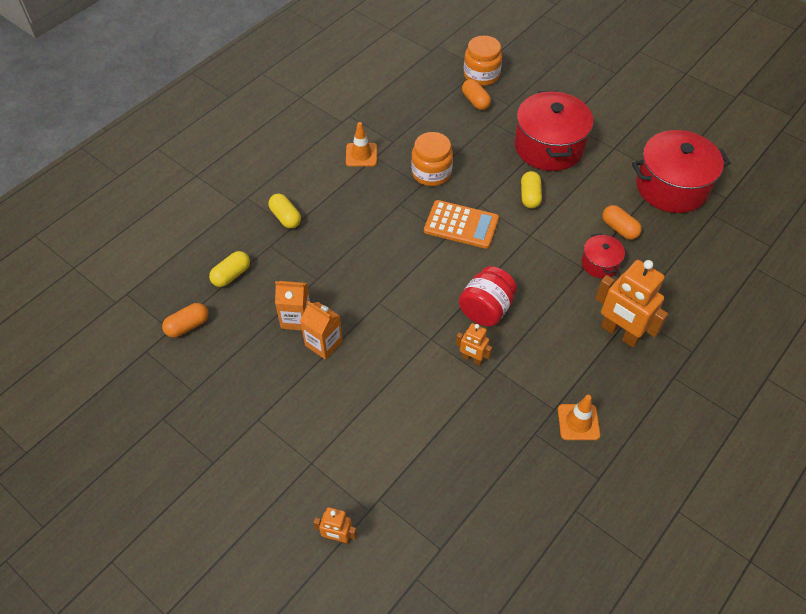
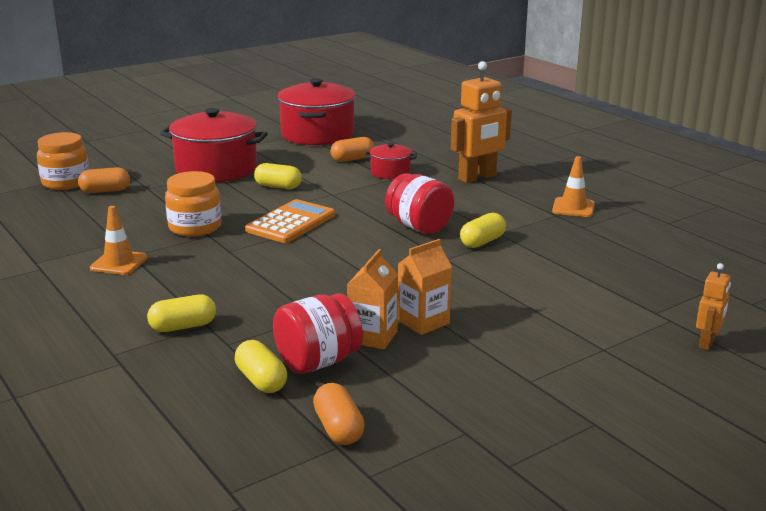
camera: 75 degrees left, 30 degrees down
orange robot [456,323,492,365] -> yellow capsule [460,213,506,248]
none -> red jar [273,293,363,374]

